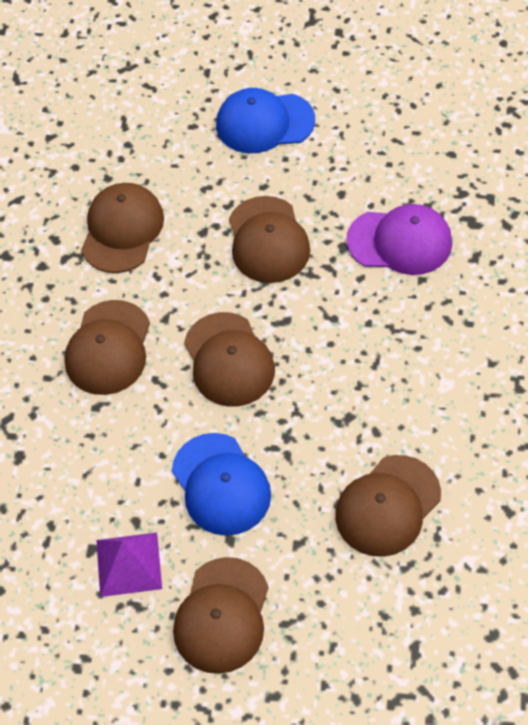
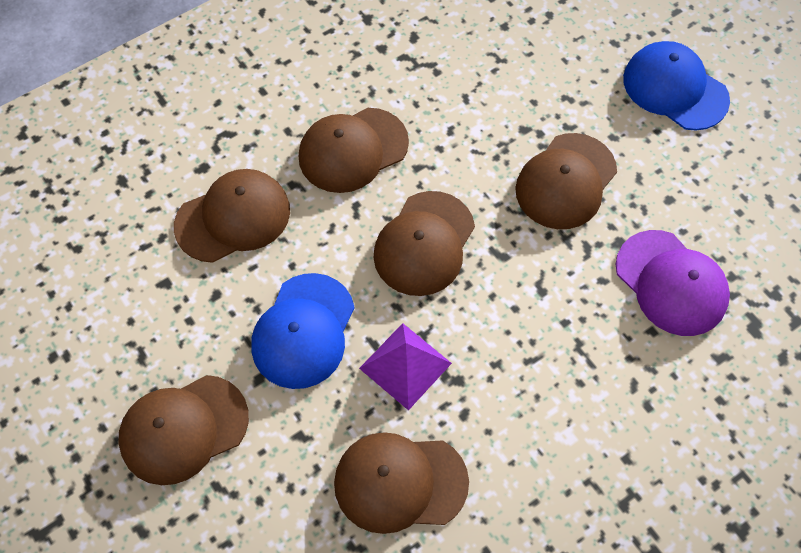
camera: 45 degrees right, 5 degrees up
brown cap [81,183,164,273] -> brown cap moved to [174,169,290,263]
purple pyramid [96,532,162,597] -> purple pyramid moved to [359,323,452,410]

